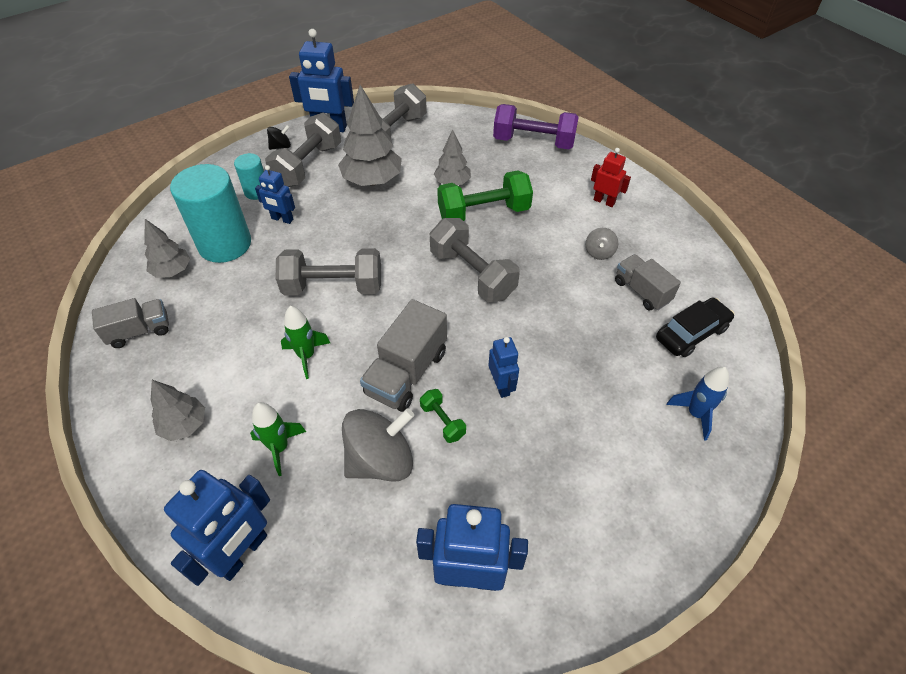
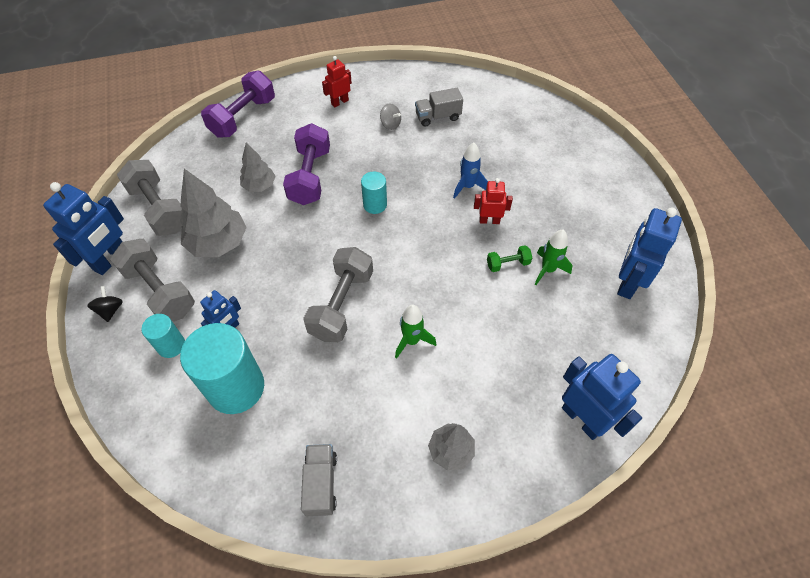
camera: 70 degrees left, 5 degrees up
grey tree [144,219,190,278] -> none
green rocket [250,402,306,476] -> green rocket moved to [535,230,572,285]
grey spinning top [342,408,414,482] -> none
grey truck [360,299,447,412] -> none
grey dumbbell [430,218,520,302] -> turquoise cylinder [361,172,387,214]
green dumbbell [437,170,533,221] -> purple dumbbell [283,123,330,205]
blue robot [488,337,519,398] -> red robot [474,178,513,224]
black car [656,297,734,357] -> none
blue rocket [666,367,729,441] -> blue rocket moved to [453,143,488,199]

